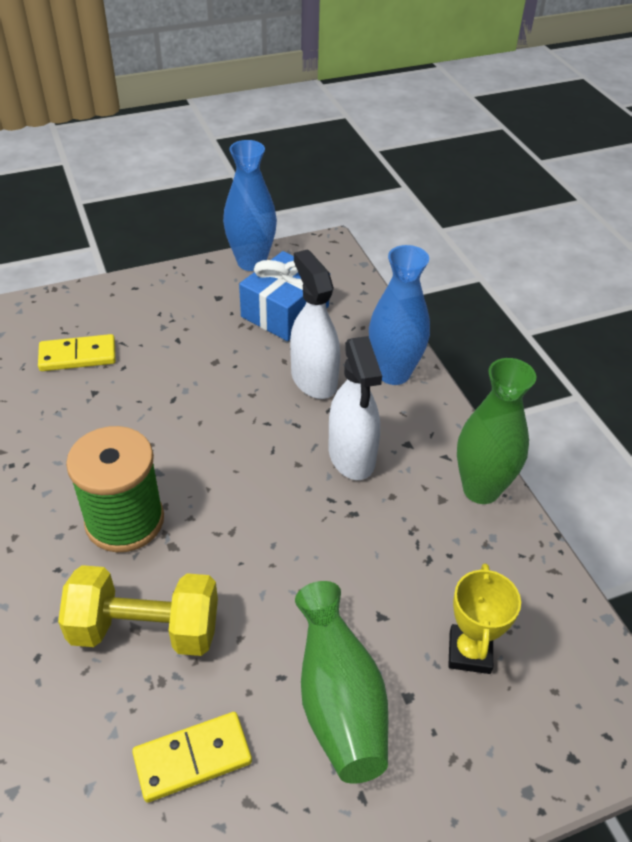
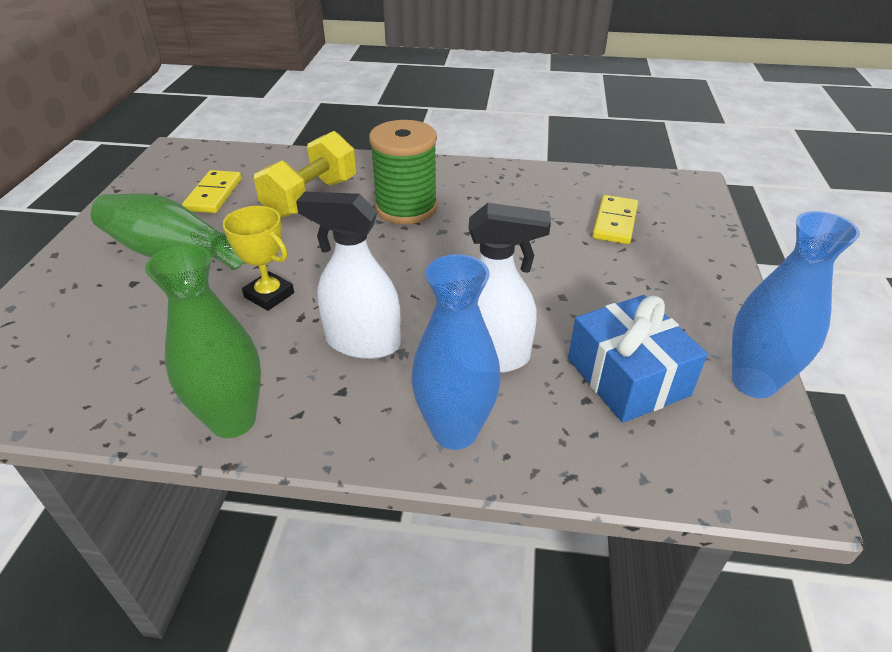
camera: 120 degrees right, 5 degrees down
yellow trophy [448,563,521,674] -> yellow trophy moved to [223,206,294,311]

